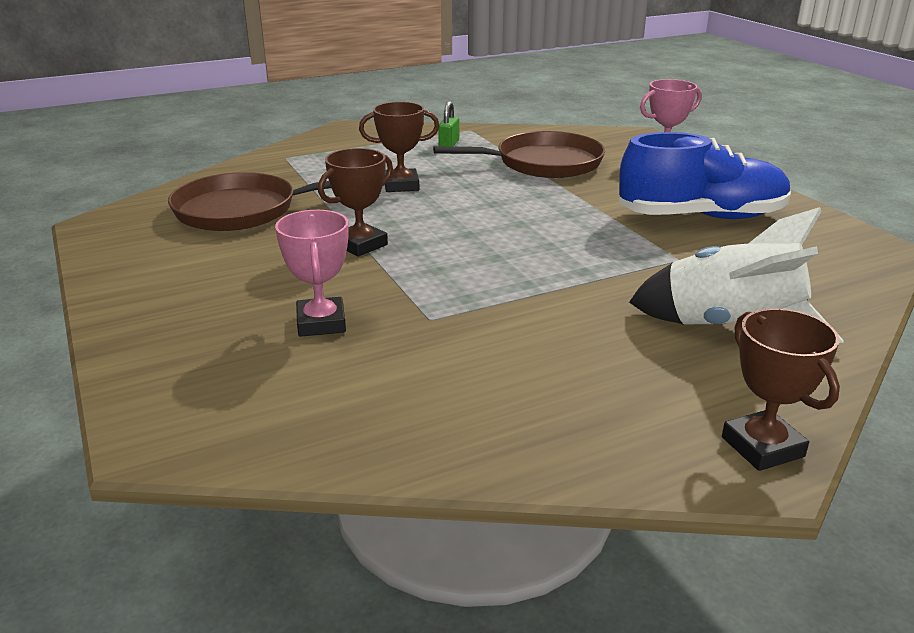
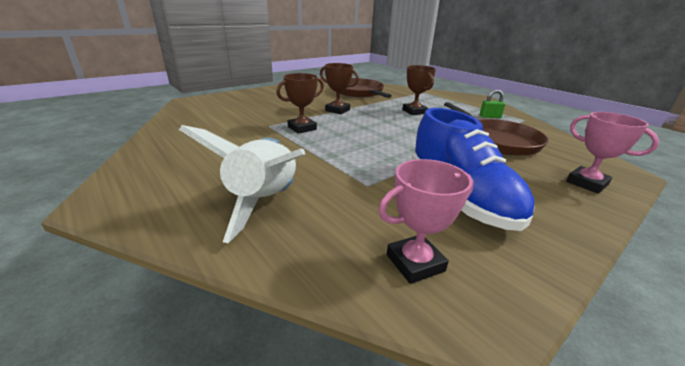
camera: 75 degrees right, 0 degrees up
pink trophy [275,210,349,337] -> pink trophy moved to [378,159,474,284]
brown trophy [722,308,840,471] -> brown trophy moved to [276,73,324,134]

